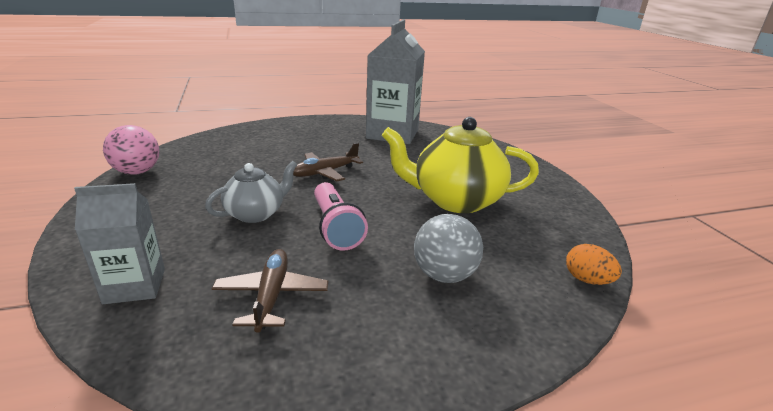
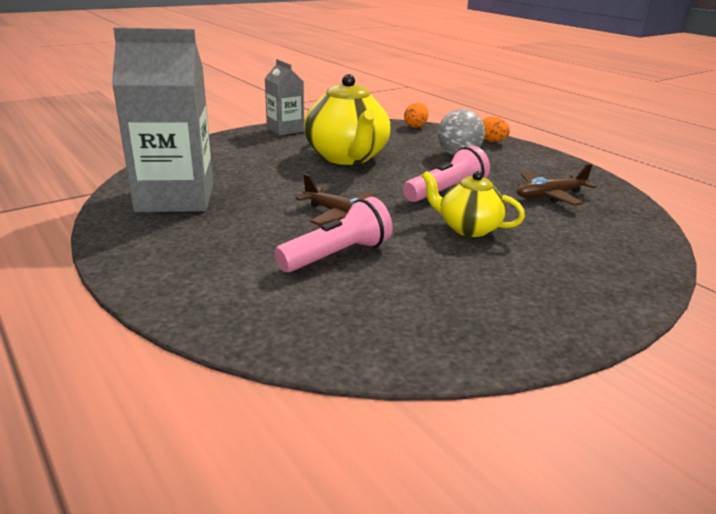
camera: 110 degrees left, 0 degrees up
grey carton [74,183,165,304] -> grey carton moved to [265,59,304,136]
pink ball [103,125,159,175] -> none
grey teapot [205,161,297,223] -> yellow teapot [422,171,525,237]
none -> pink flashlight [275,197,393,272]
none -> orange egg [482,116,510,142]

